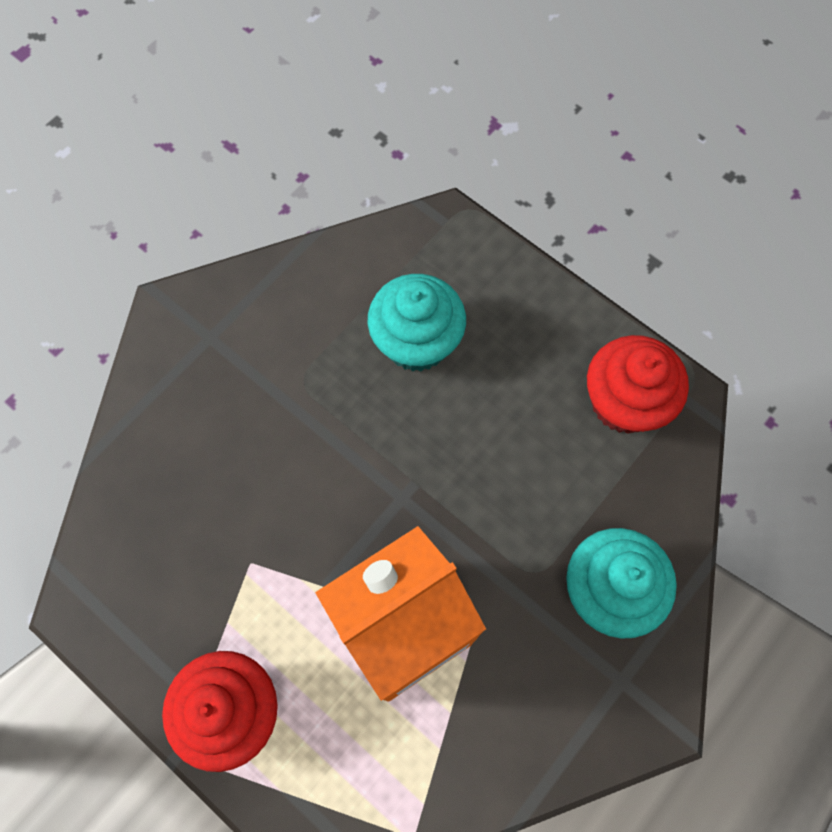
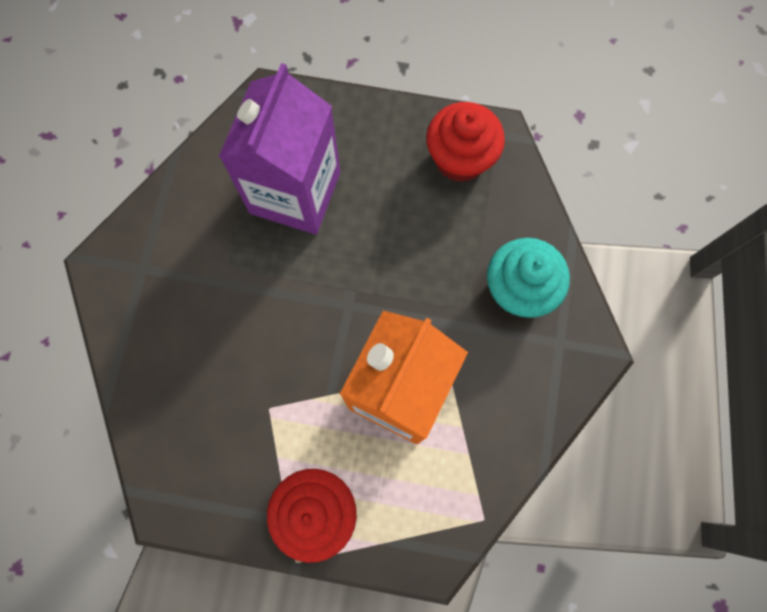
camera: 30 degrees left, 5 degrees up
turquoise cupcake [368,274,466,371] -> purple carton [219,63,341,235]

